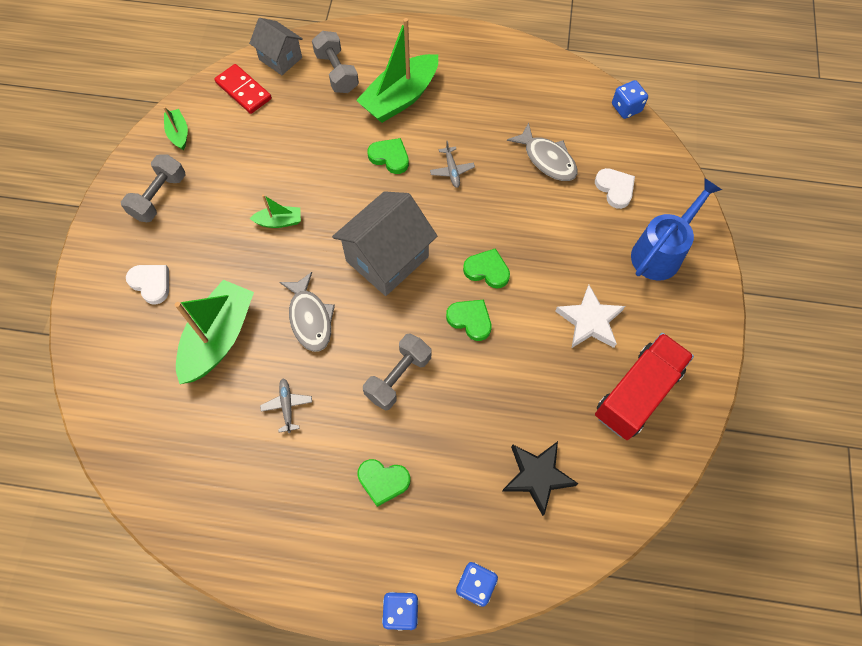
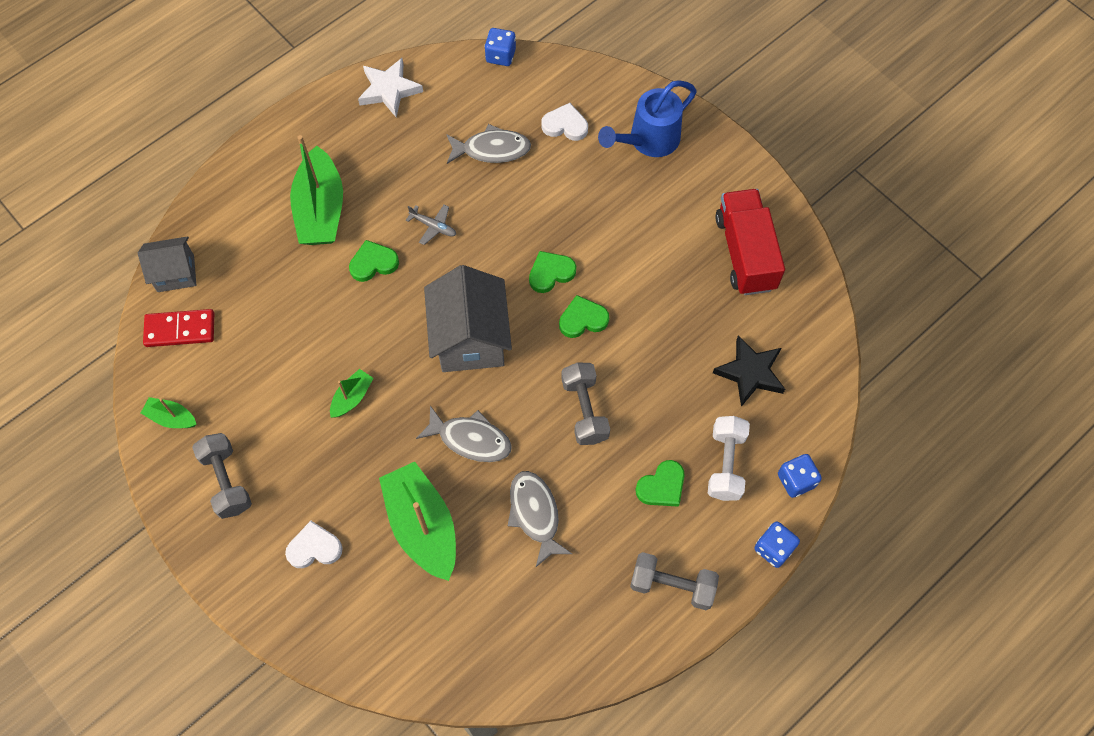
camera: 50 degrees left, 0 degrees up
grey plane [260,378,312,433] -> grey fish [508,471,572,567]
grey dumbbell [312,31,359,93] -> grey dumbbell moved to [630,552,719,610]
white star [555,285,625,348] -> white star moved to [358,58,423,117]
blue watering can [631,178,722,281] -> blue watering can turned 120 degrees counterclockwise [598,80,697,157]
none -> white dumbbell [708,416,750,501]

